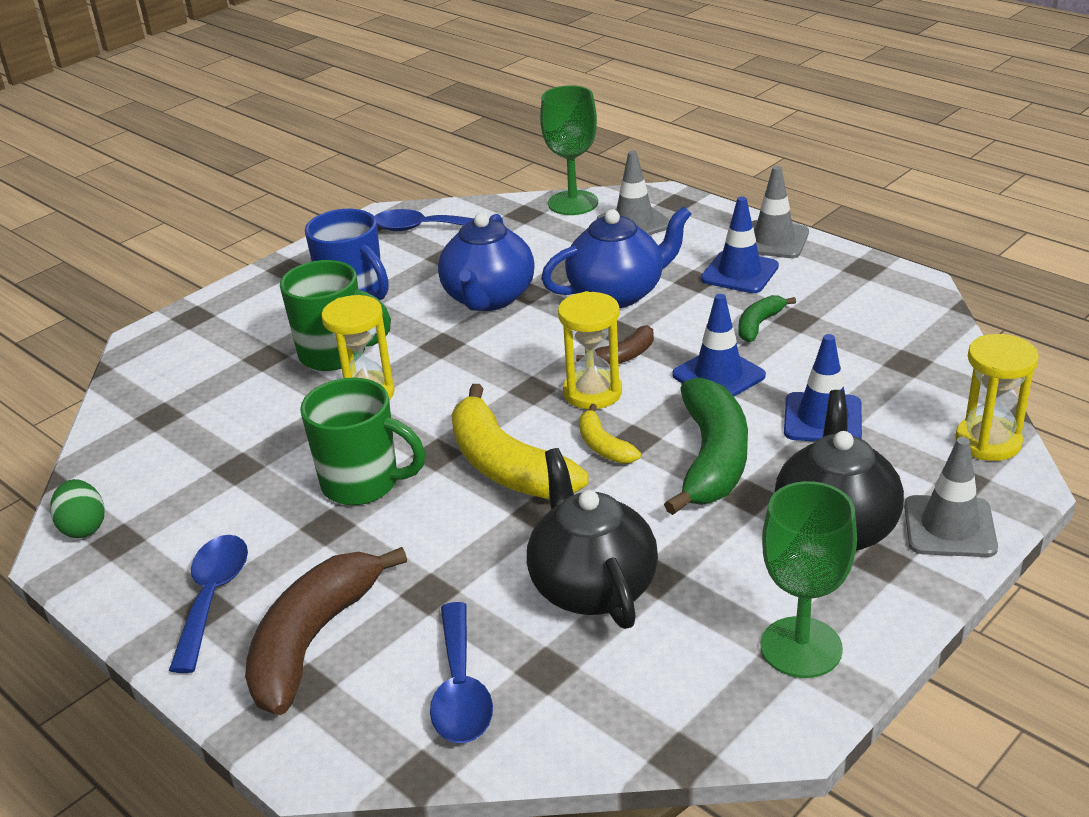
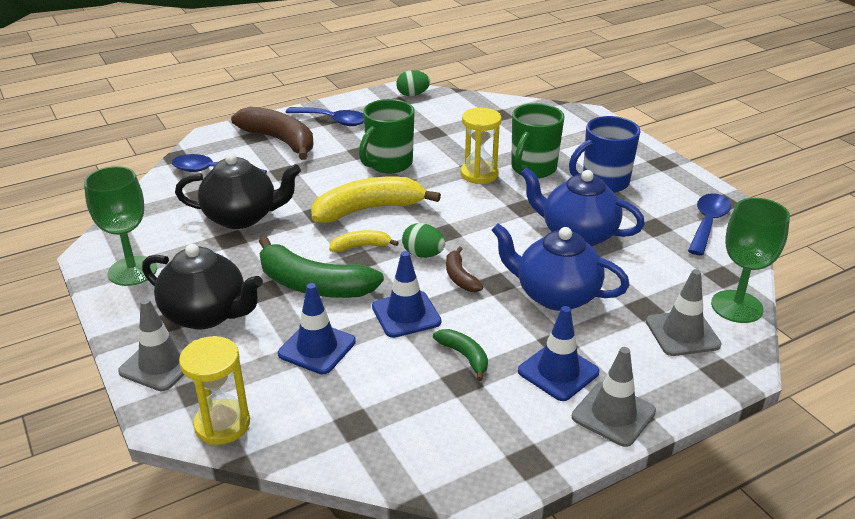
camera: 105 degrees right, 0 degrees up
blue teapot [541,206,691,308] -> blue teapot turned 120 degrees clockwise [492,223,629,311]
yellow hourglass [558,291,622,409] -> green egg [402,223,445,258]

